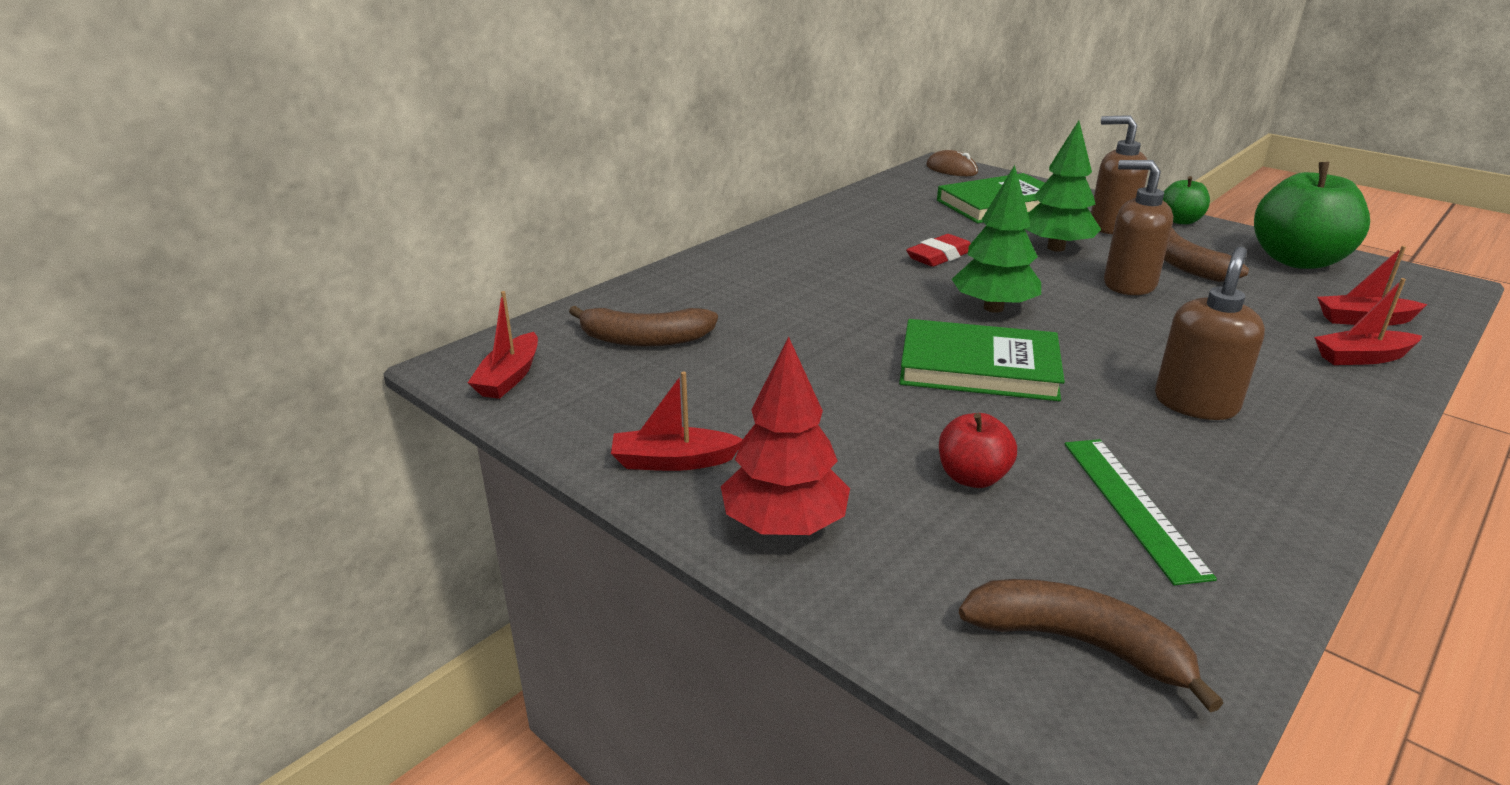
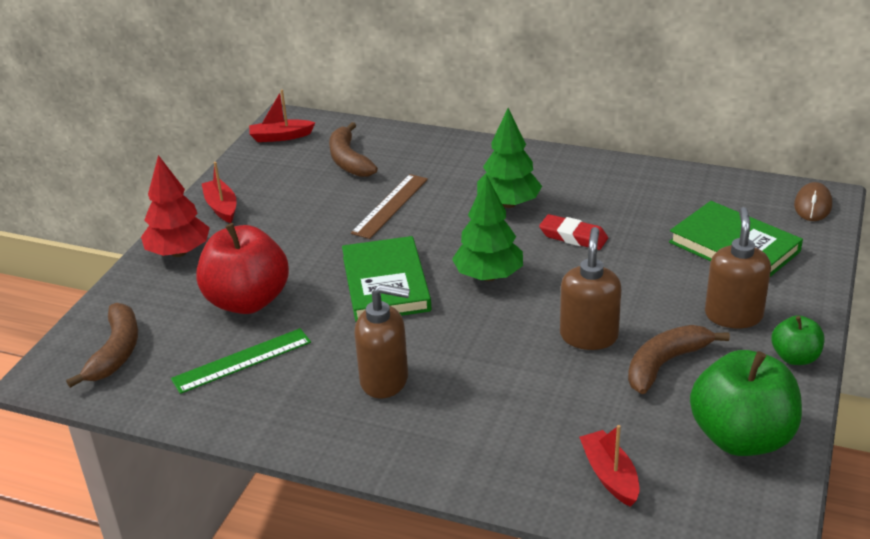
camera: 70 degrees right, 5 degrees up
red apple [939,413,1017,488] -> red apple [196,223,289,314], size x1.95
green tree [1025,120,1101,252] -> green tree moved to [477,108,542,208]
red boat [1314,278,1422,365] -> none
none -> brown ruler [351,174,428,239]

